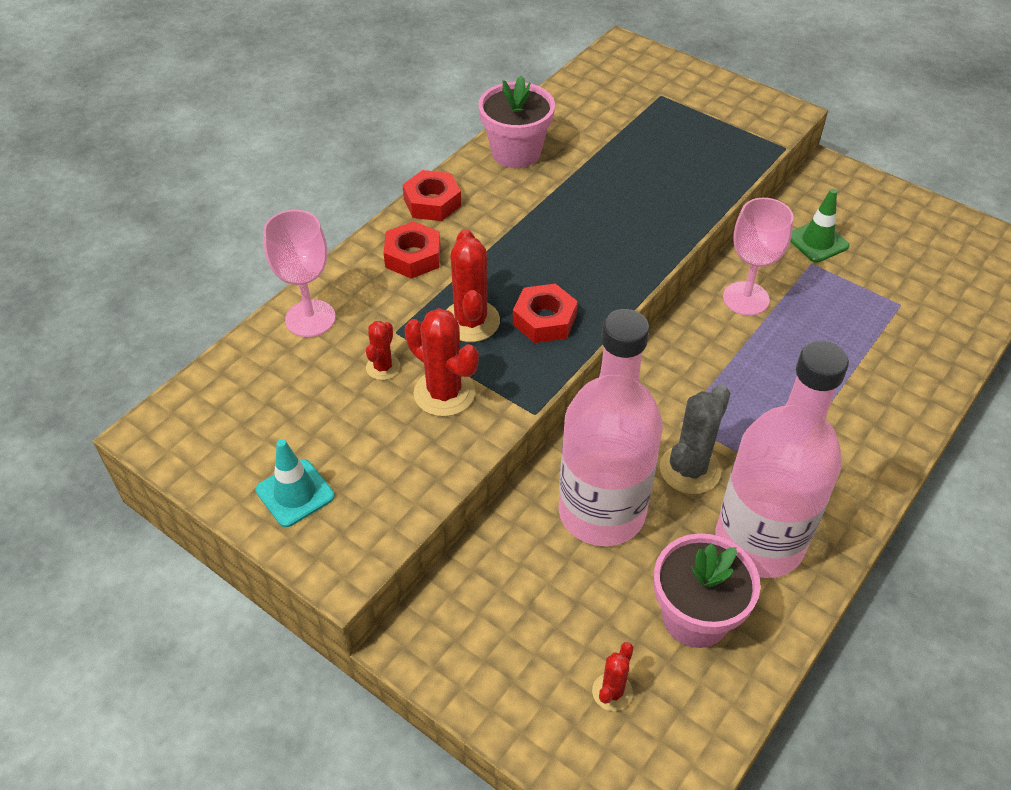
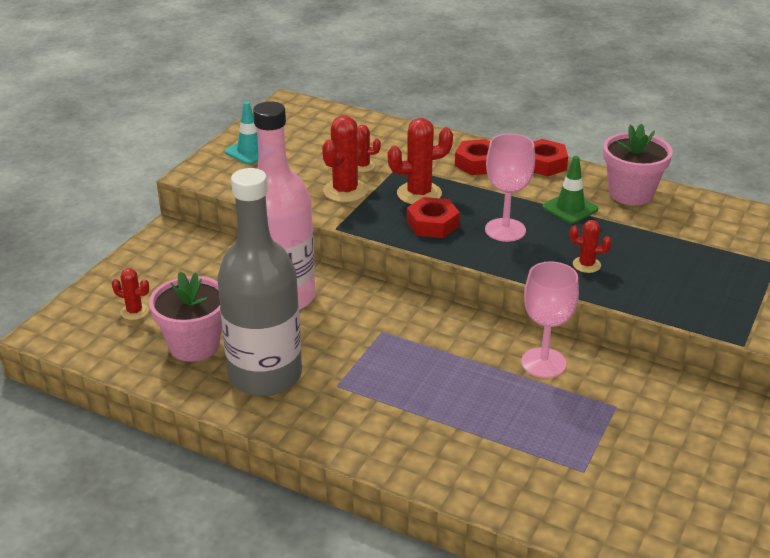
camera: 80 degrees right, 15 degrees down
pink goblet [263,210,336,337] -> pink goblet moved to [485,133,535,242]
grey cactus [660,384,731,494] -> none
pink bottle [715,341,849,578] -> grey bottle [217,168,302,396]
green traffic cone [790,189,850,263] -> green traffic cone moved to [542,156,598,224]
none -> red cactus [570,220,611,273]

